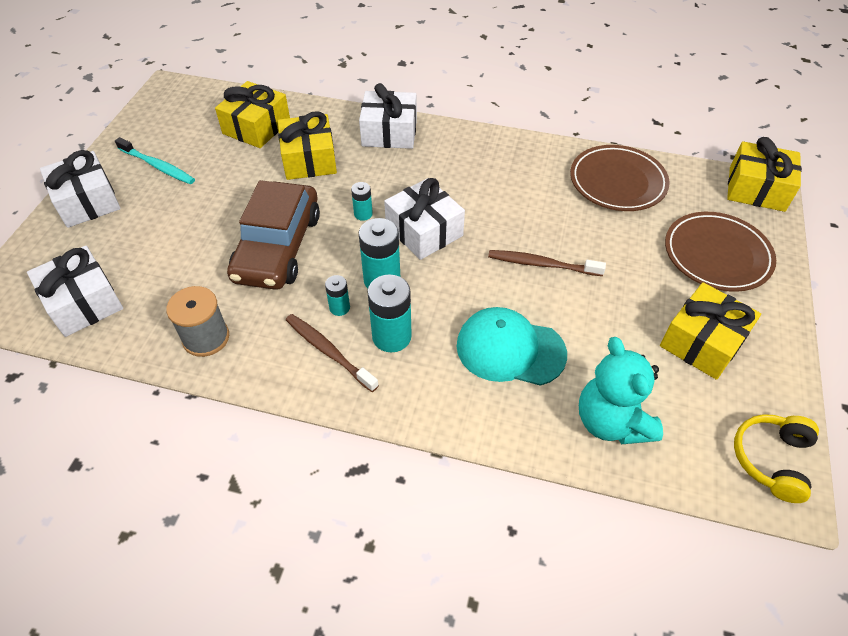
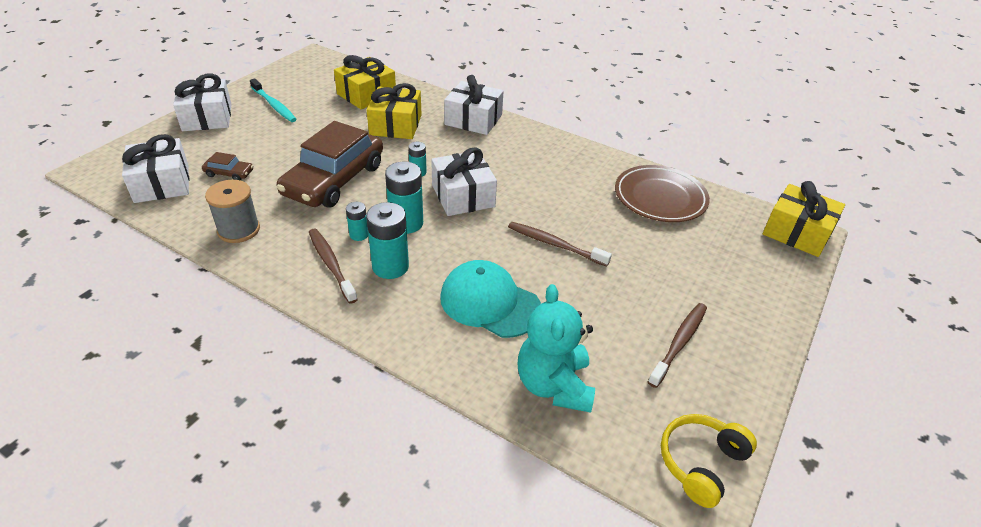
camera: 15 degrees right, 10 degrees down
yellow gift [660,282,761,380] -> brown toothbrush [648,303,707,388]
brown plate [665,212,776,292] -> none
none -> brown car [202,152,253,181]

